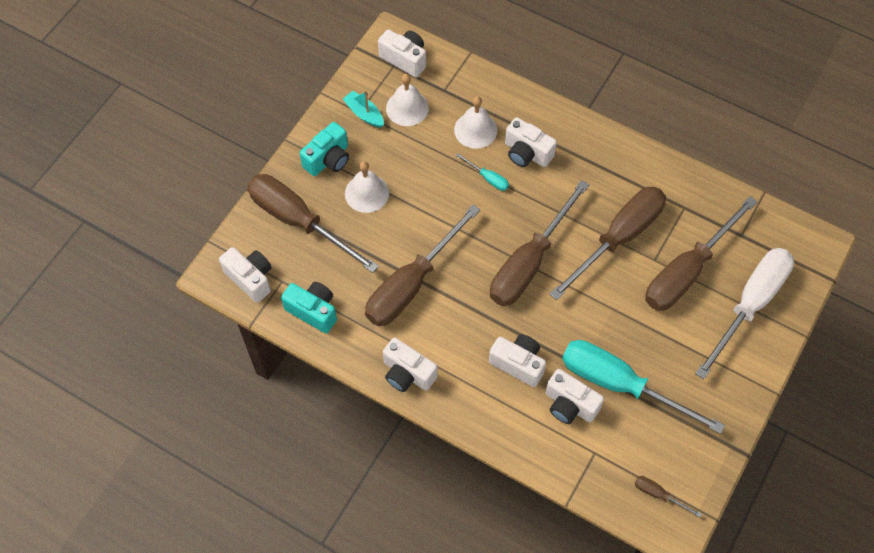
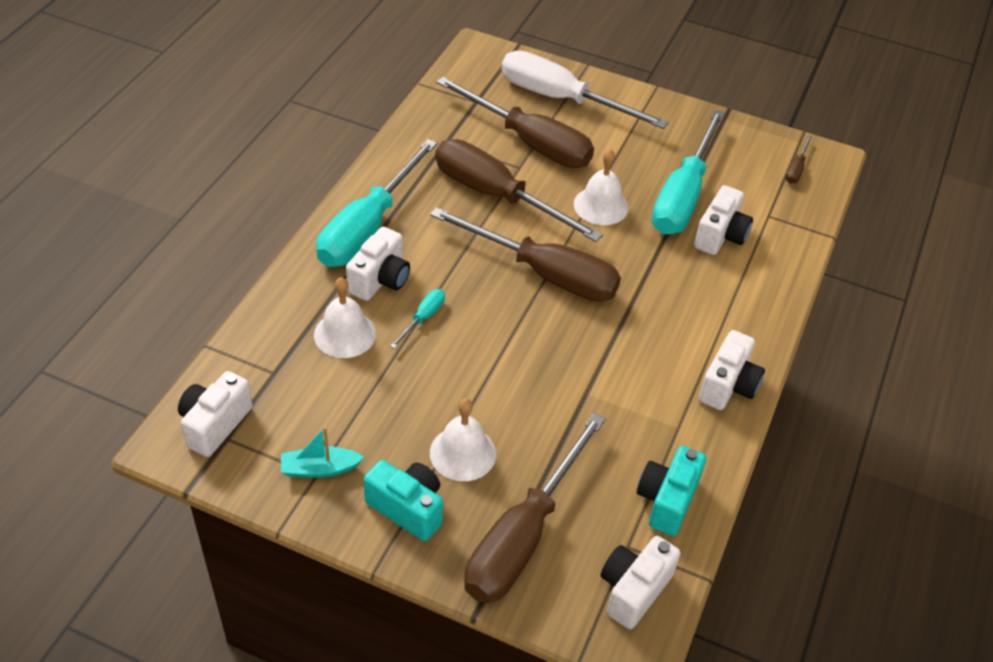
camera: 100 degrees left, 15 degrees down
turquoise boat [343,91,384,128] -> turquoise boat turned 45 degrees clockwise [281,427,364,478]
brown screwdriver [365,204,480,326] -> none
white bell [386,74,429,126] -> white bell moved to [574,149,629,225]
white camera [489,334,546,387] -> none
none -> turquoise screwdriver [316,139,438,267]

